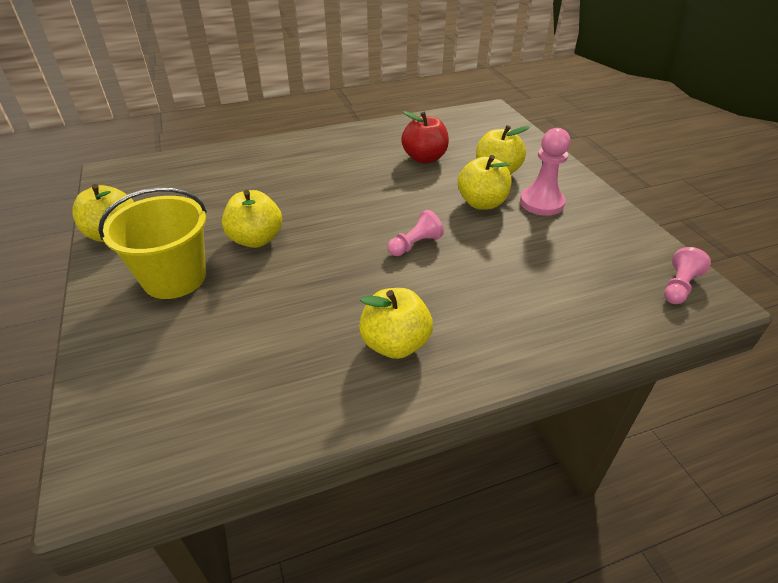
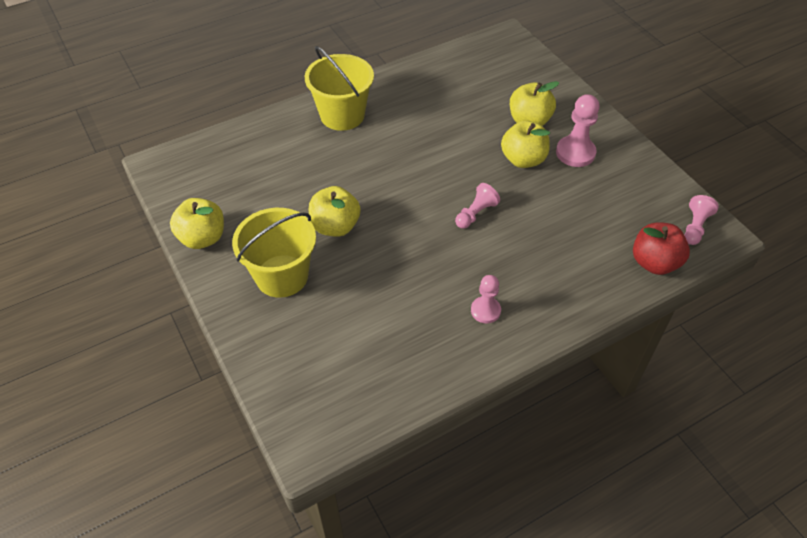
camera: 10 degrees left, 10 degrees up
yellow apple [359,288,433,359] -> pink pawn [471,275,501,323]
red apple [401,111,449,163] -> red apple moved to [633,222,690,275]
none -> yellow bucket [305,46,374,131]

